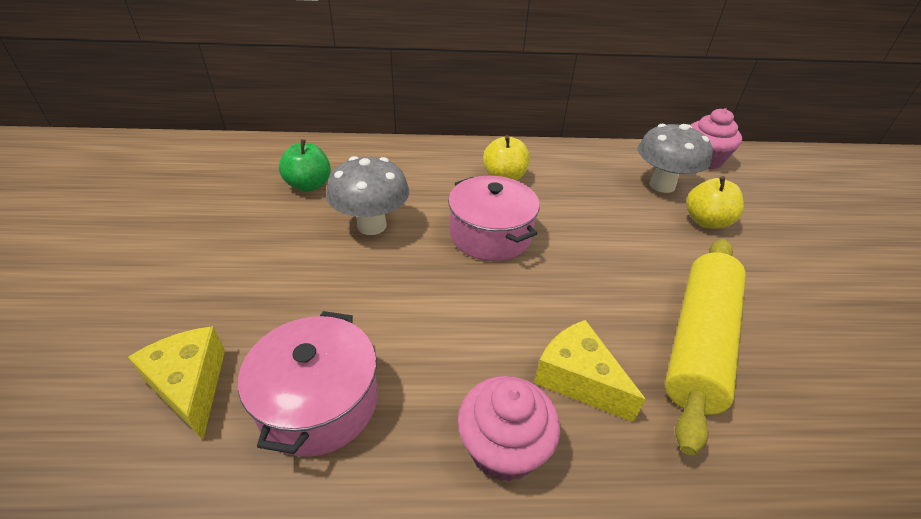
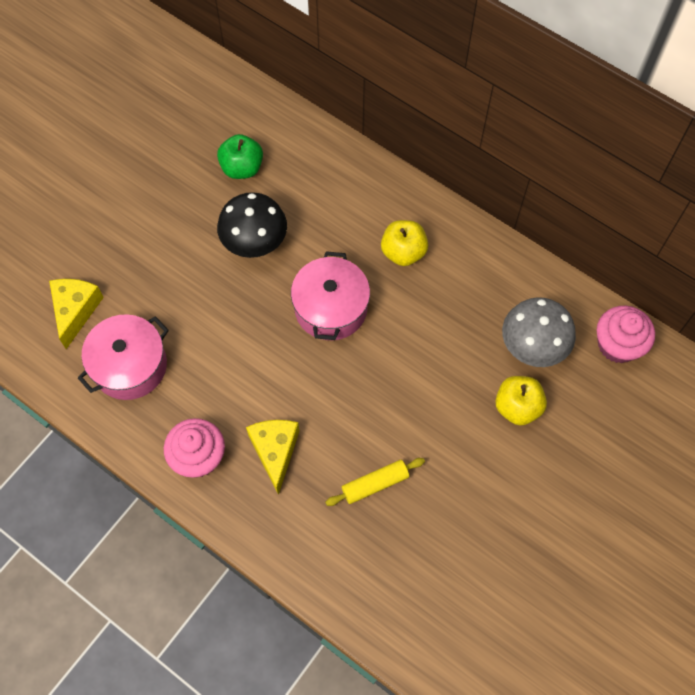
camera: 40 degrees right, 25 degrees up
grey mushroom [326,156,409,235] -> black mushroom [217,192,287,258]
yellow rolling pin [665,239,746,455] -> yellow rolling pin [325,458,425,506], size x0.49

